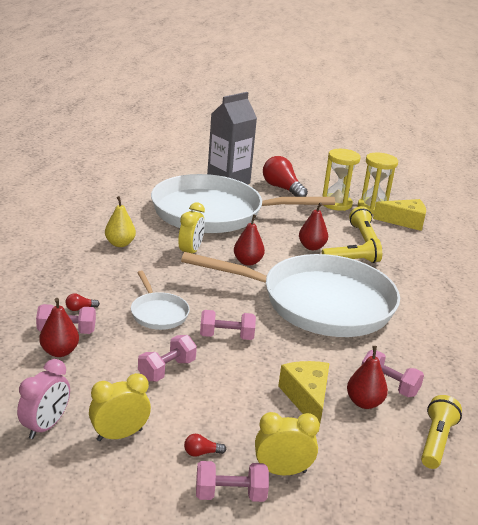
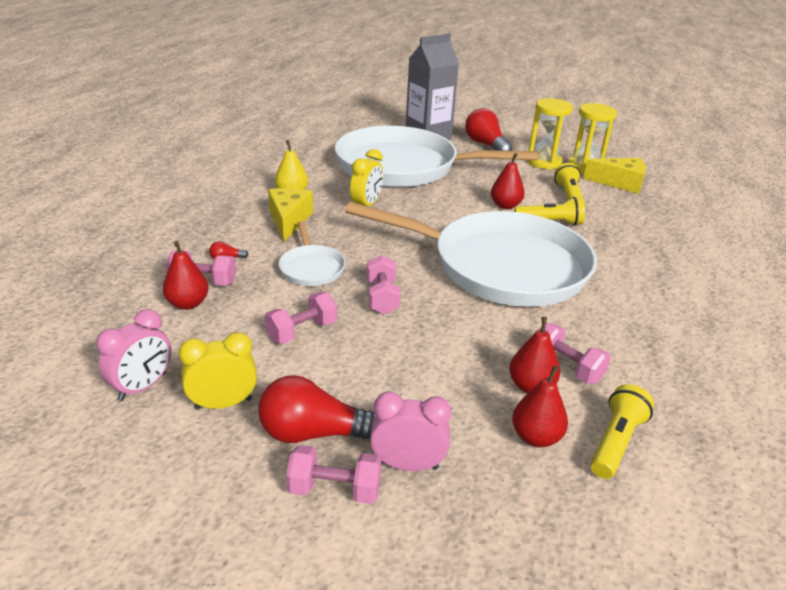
camera: 10 degrees right, 5 degrees up
red light bulb [184,434,226,457] -> red light bulb [258,375,375,443], size x2.40
pink dumbbell [200,310,256,340] -> pink dumbbell turned 75 degrees clockwise [367,255,400,315]
red pear [234,214,265,266] -> red pear moved to [512,365,568,447]
yellow clock [255,412,320,475] -> pink clock [370,391,452,471]
yellow cheese [278,361,330,432] -> yellow cheese moved to [268,188,313,242]

